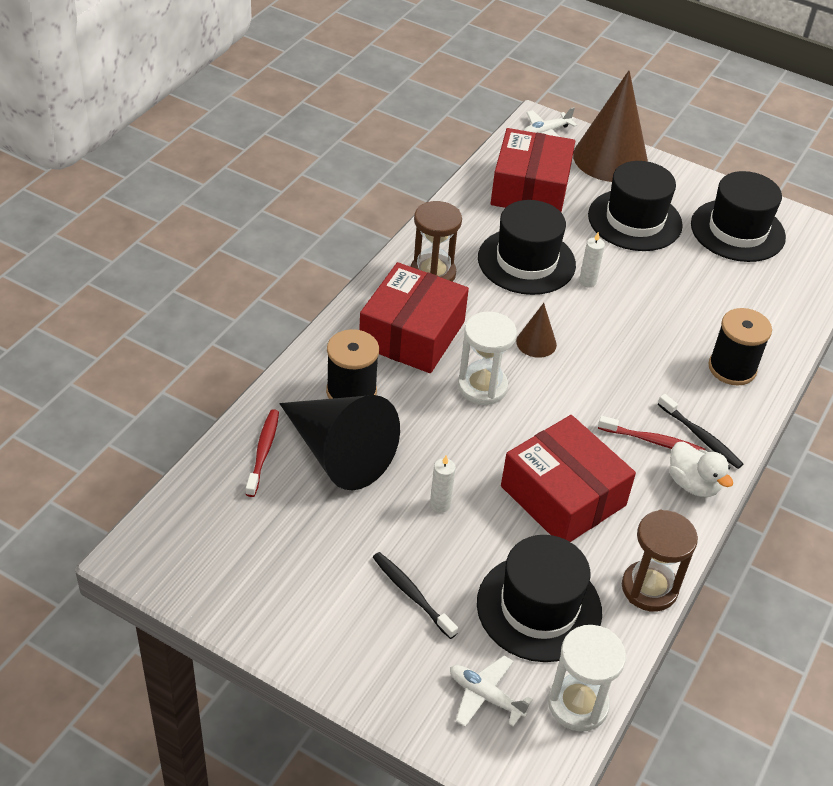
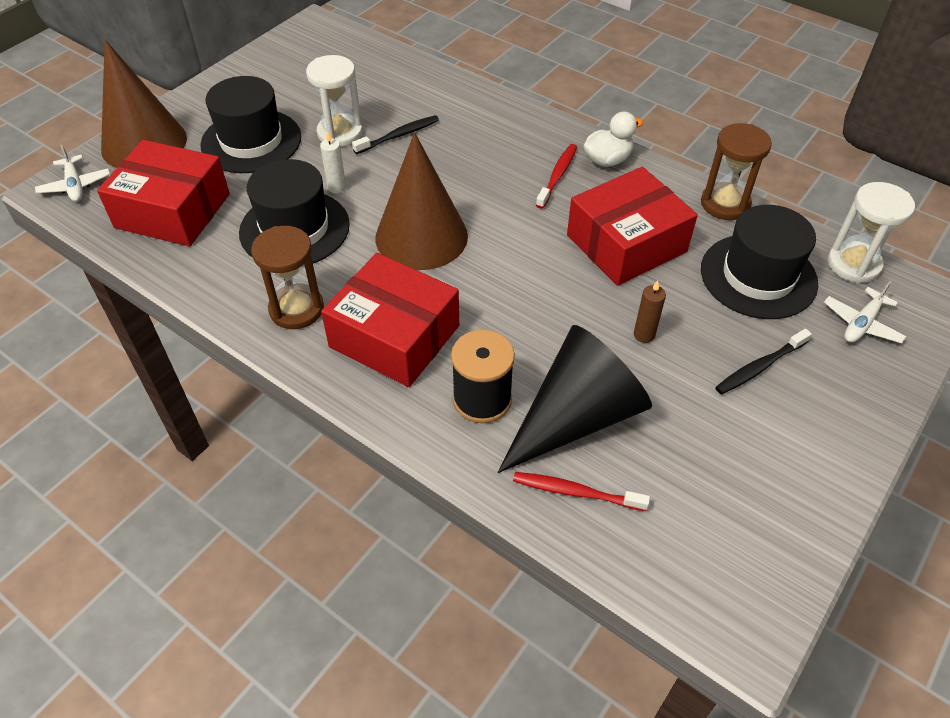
camera: 80 degrees left, 5 degrees up
white candle [430,455,456,513] -> brown candle [634,280,666,343]
white hourglass [458,312,517,405] -> white hourglass moved to [306,55,363,147]
brown cone [516,303,557,358] -> brown cone [376,132,468,270], size x2.17
black toothbrush [658,394,744,469] -> black toothbrush moved to [352,115,439,154]
black hat [691,171,786,262] -> none
black spool [708,308,772,385] -> none

